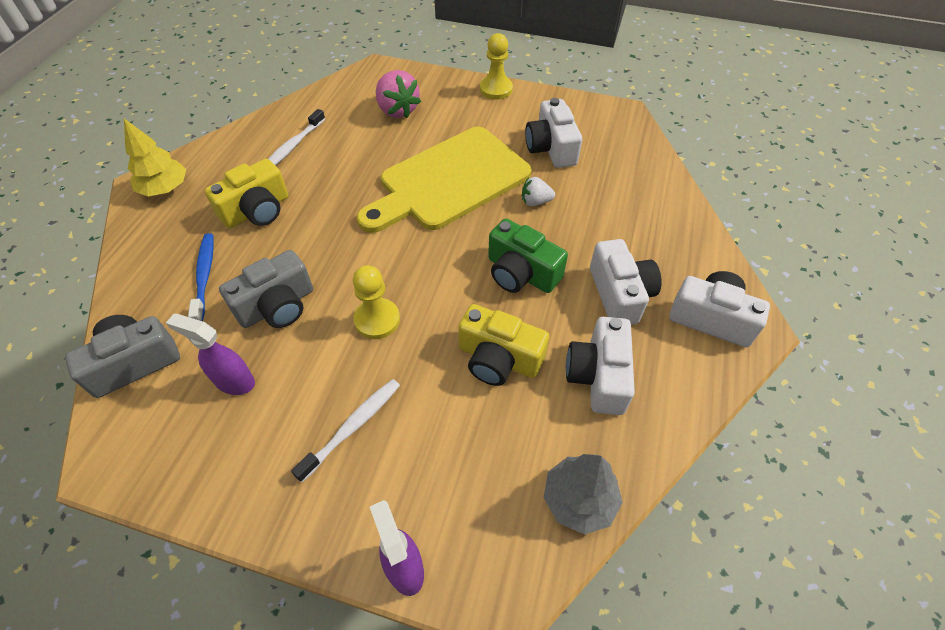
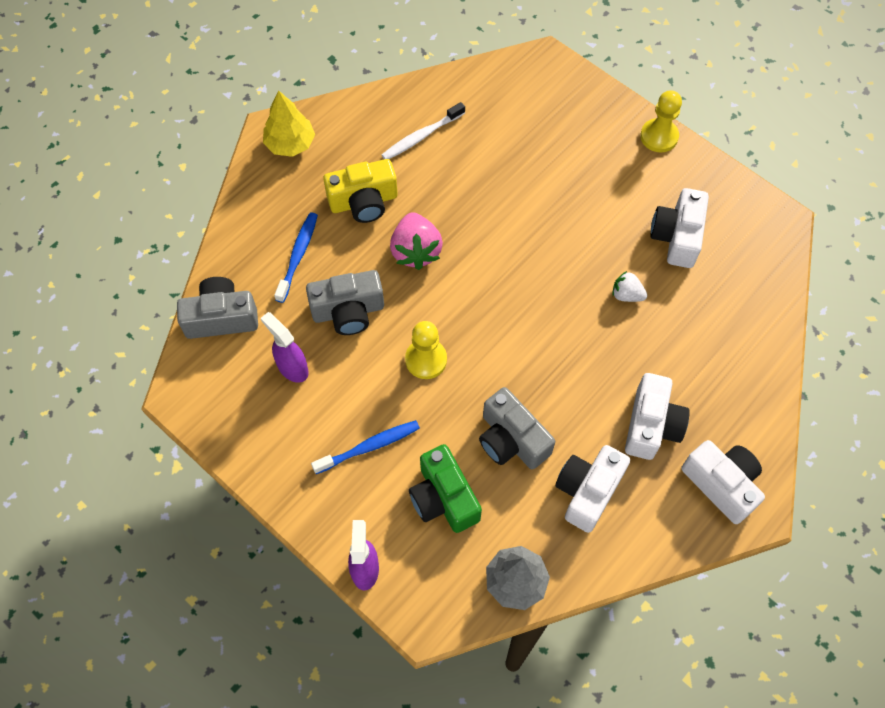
camera: 25 degrees right, 10 degrees up
white toothbrush [291,379,400,482] -> blue toothbrush [311,420,420,474]
yellow cutting board [357,127,532,233] -> none
pink strawberry [376,70,421,118] -> pink strawberry moved to [390,212,443,270]
yellow camera [458,304,549,386] -> grey camera [479,387,555,469]
green camera [488,219,568,293] -> green camera moved to [409,444,482,533]

